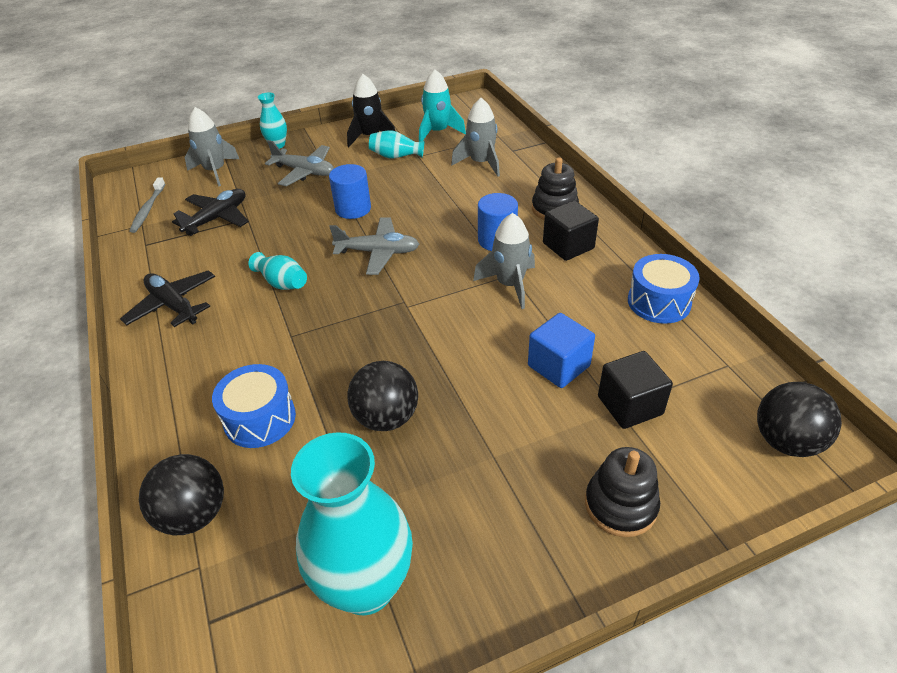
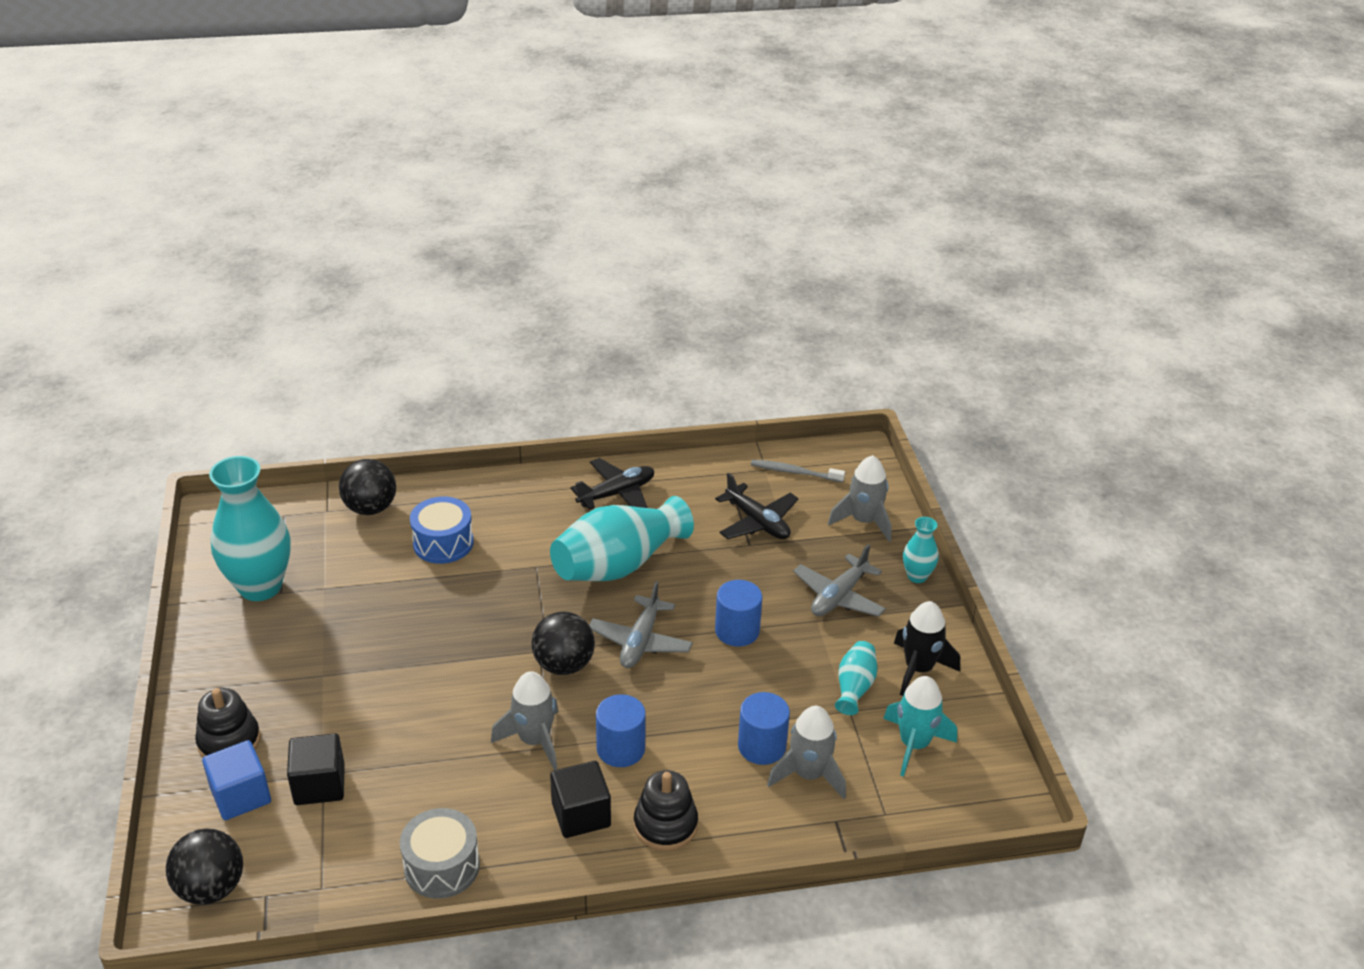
camera: 100 degrees right, 5 degrees down
turquoise vase [249,252,307,290] -> turquoise vase [550,496,694,581], size x2.09
black ball [347,361,418,431] -> black ball moved to [531,612,595,675]
blue cube [528,313,595,388] -> blue cube moved to [202,740,271,820]
blue drum [628,254,700,324] -> grey drum [400,808,480,899]
none -> blue cylinder [738,692,790,765]

